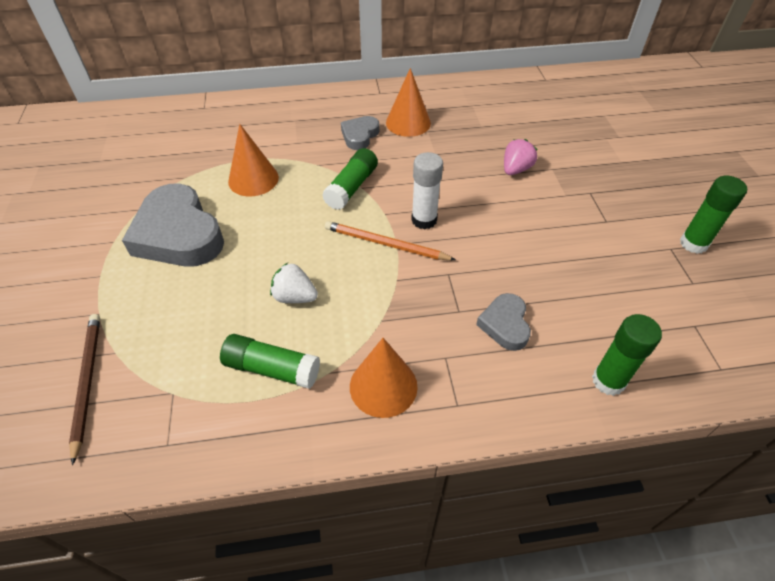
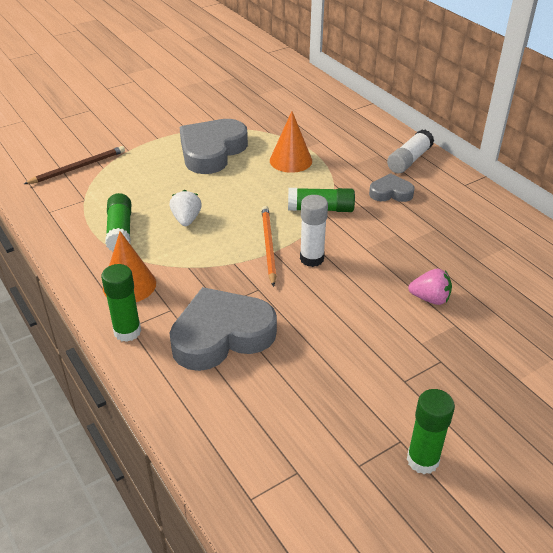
camera: 65 degrees right, 10 degrees down
orange cone [386,68,431,137] -> none
grey heart [476,293,531,351] -> grey heart [169,287,277,371], size x1.95
green glue stick [592,314,662,396] -> green glue stick moved to [101,264,141,342]
none -> white glue stick [387,130,434,173]

